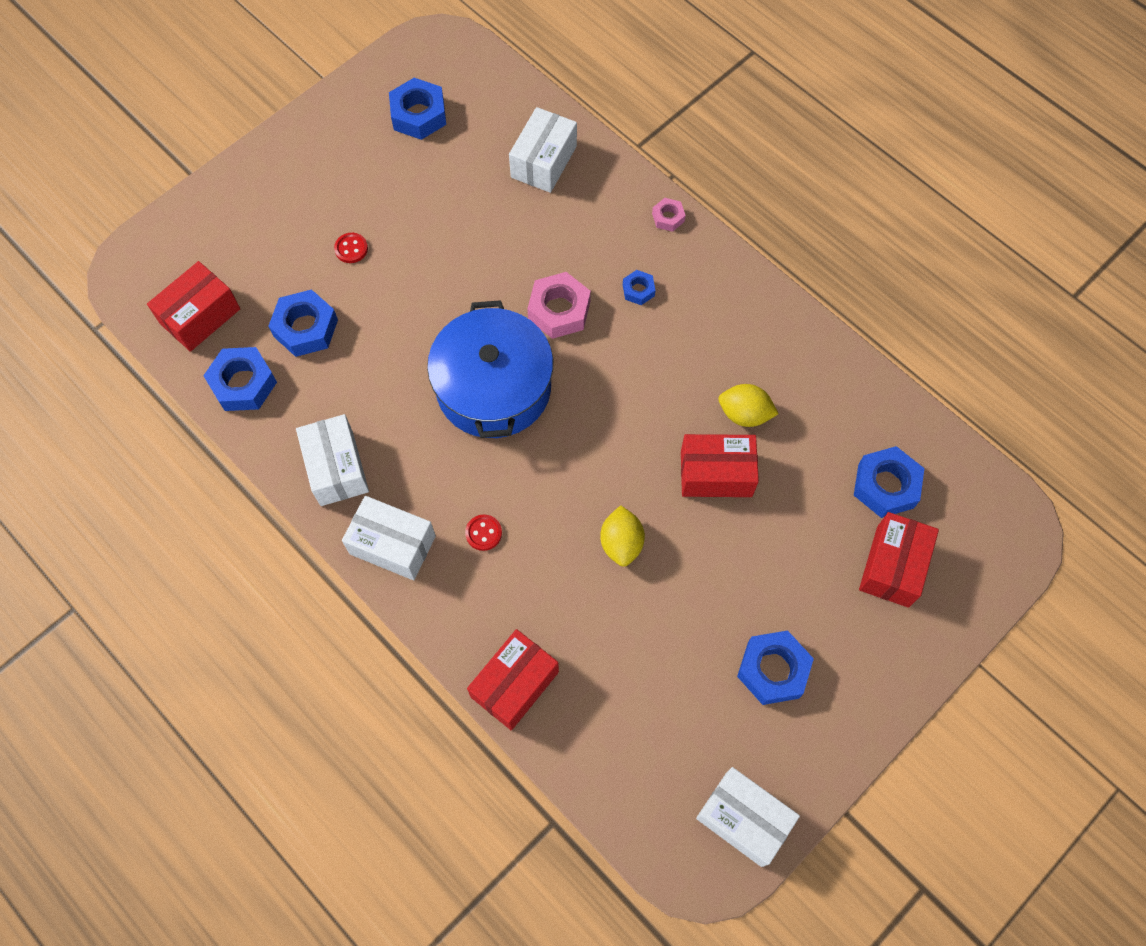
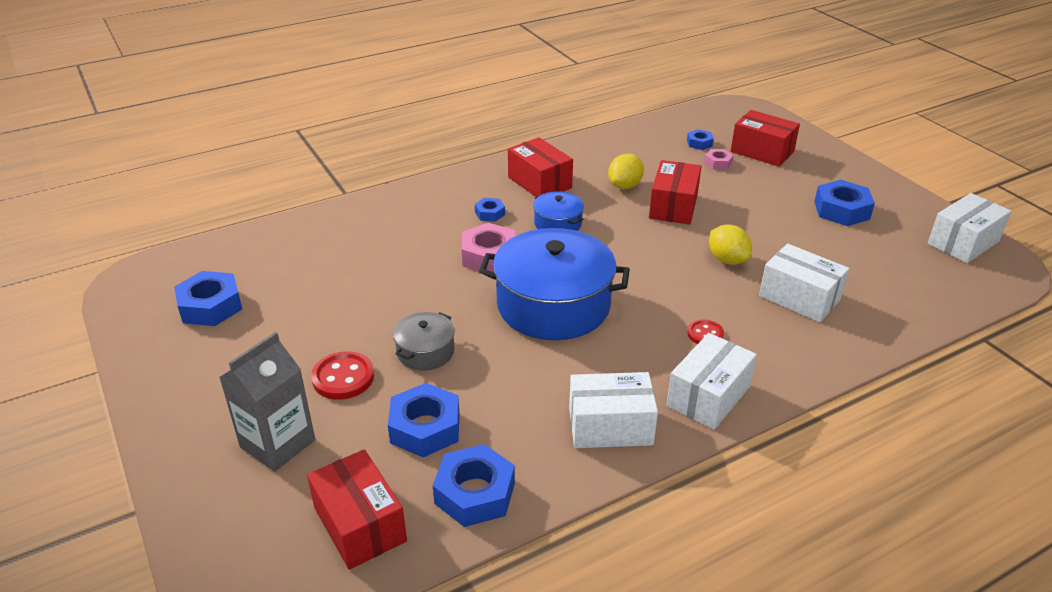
camera: 75 degrees left, 30 degrees down
red button [334,233,368,263] -> red button [311,351,374,400], size x1.63
red box [467,629,559,731] -> red box moved to [508,137,573,197]
white box [509,107,577,193] -> white box moved to [759,244,849,322]
yellow lemon [600,505,645,567] -> yellow lemon turned 45 degrees clockwise [709,224,752,265]
pink nut [652,198,686,232] -> pink nut moved to [704,149,734,169]
blue nut [854,446,925,518] -> blue nut [687,129,714,150], size x0.53
none -> grey carton [219,332,315,472]
none -> grey pot [393,312,455,371]
none -> blue pot [533,191,584,231]

